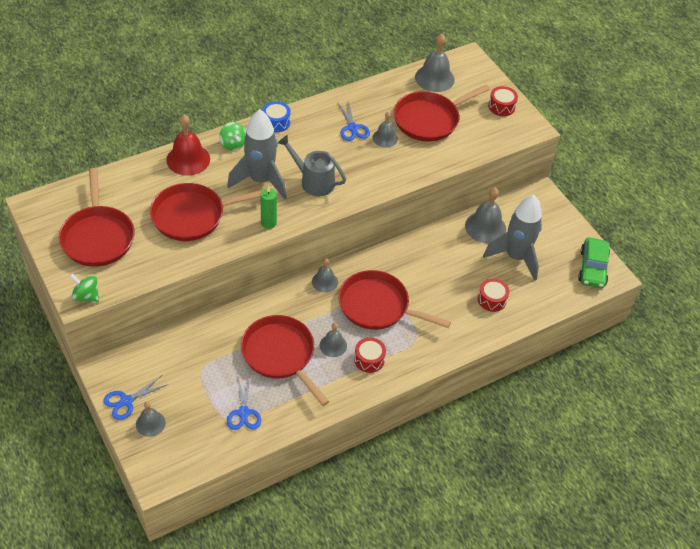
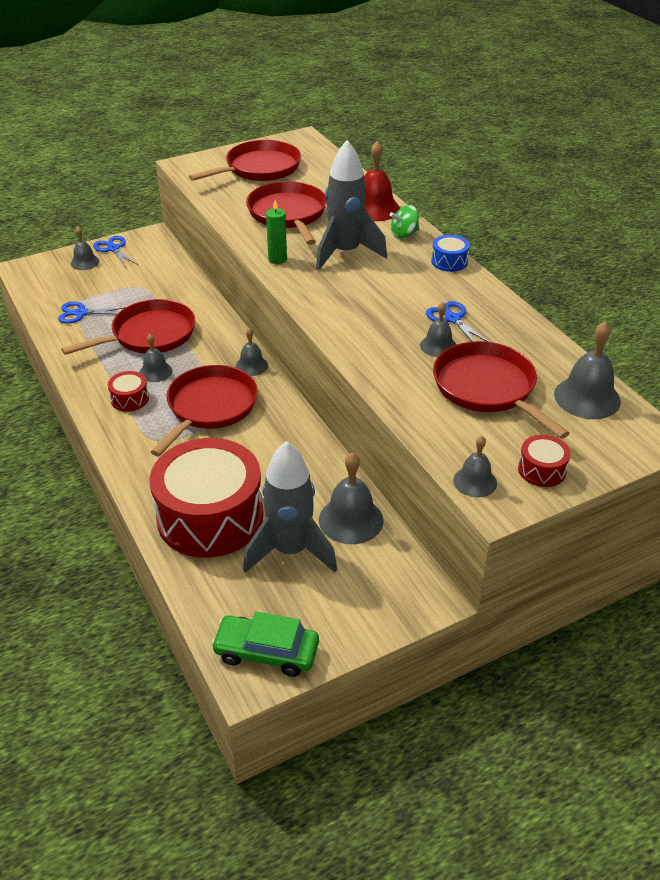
camera: 95 degrees right, 10 degrees down
red pan [59,168,135,267] -> red pan turned 150 degrees clockwise [189,140,301,181]
green spinning top [70,274,99,302] -> none
grey watering can [278,135,346,196] -> none
blue scissors [337,102,370,141] -> blue scissors turned 75 degrees clockwise [426,301,489,342]
red drum [478,278,509,312] -> red drum [150,438,263,558], size x2.46
none -> grey bell [453,436,497,497]

